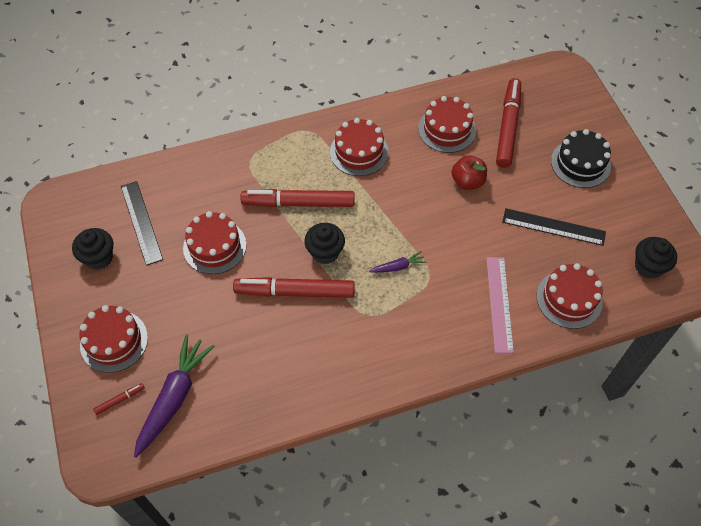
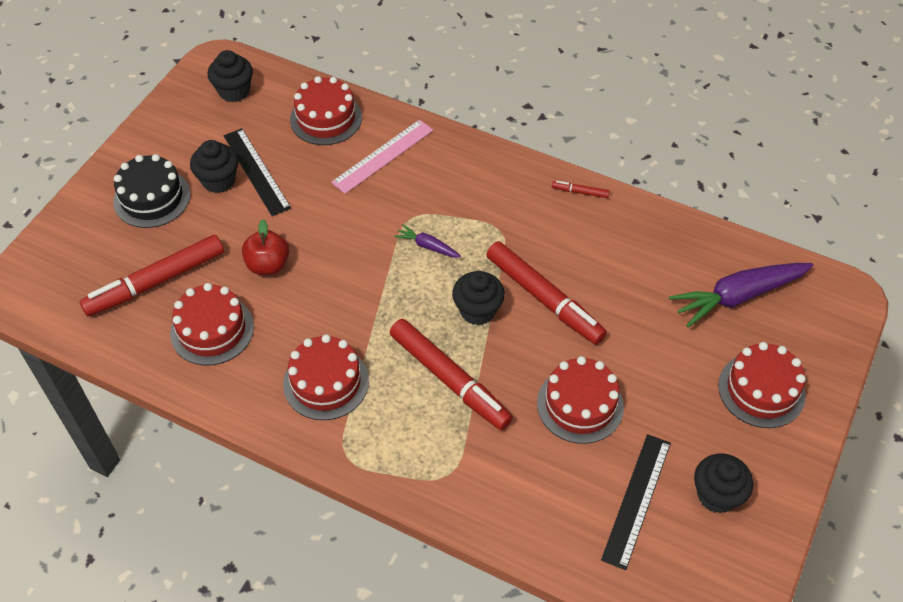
camera: 135 degrees left, 5 degrees down
red marker [93,383,145,415] -> red marker moved to [552,181,610,198]
none -> black cupcake [190,140,238,193]

